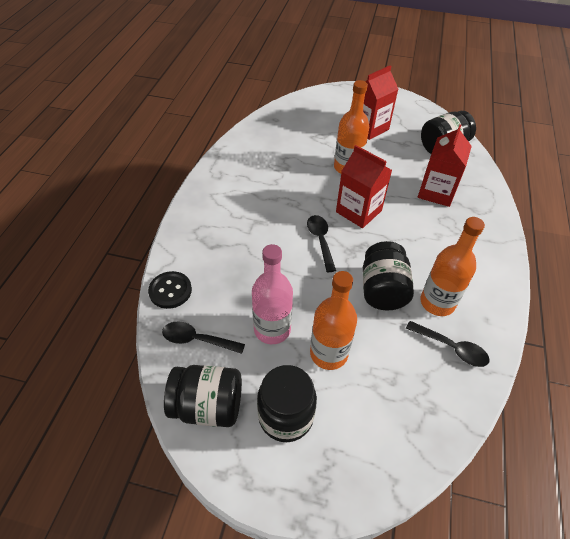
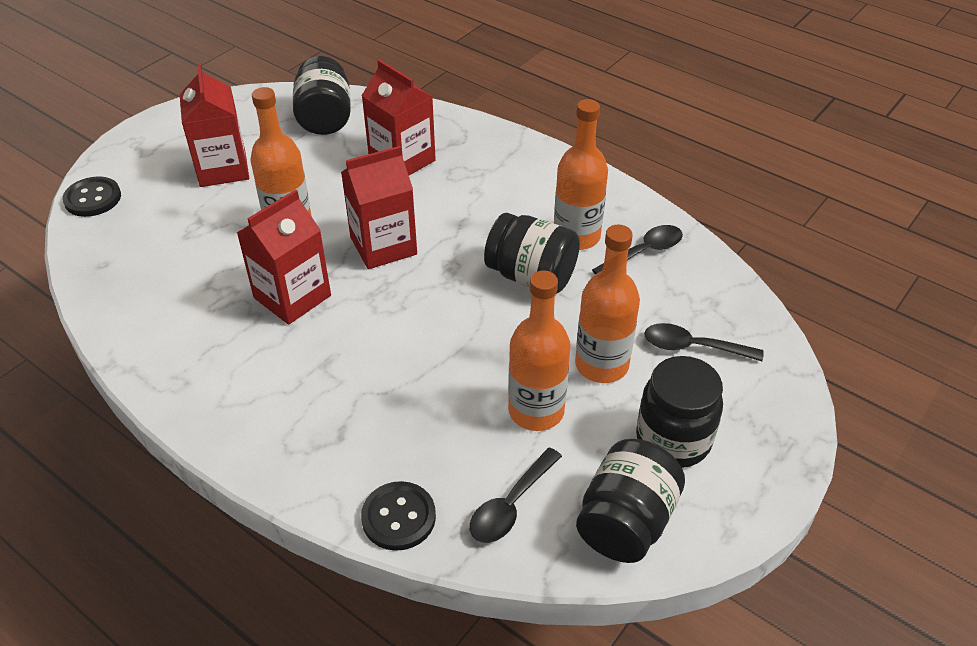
camera: 65 degrees left, 5 degrees down
pink bottle [252,244,293,344] -> orange bottle [508,270,571,431]
black spoon [307,215,336,272] -> black spoon moved to [644,323,764,361]
none -> black button [63,176,121,217]
none -> red carton [237,190,331,325]

